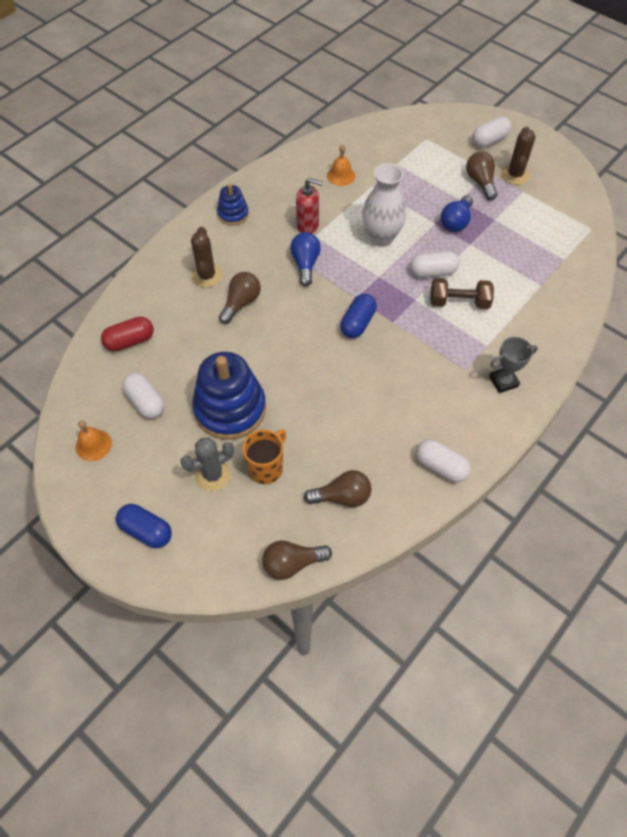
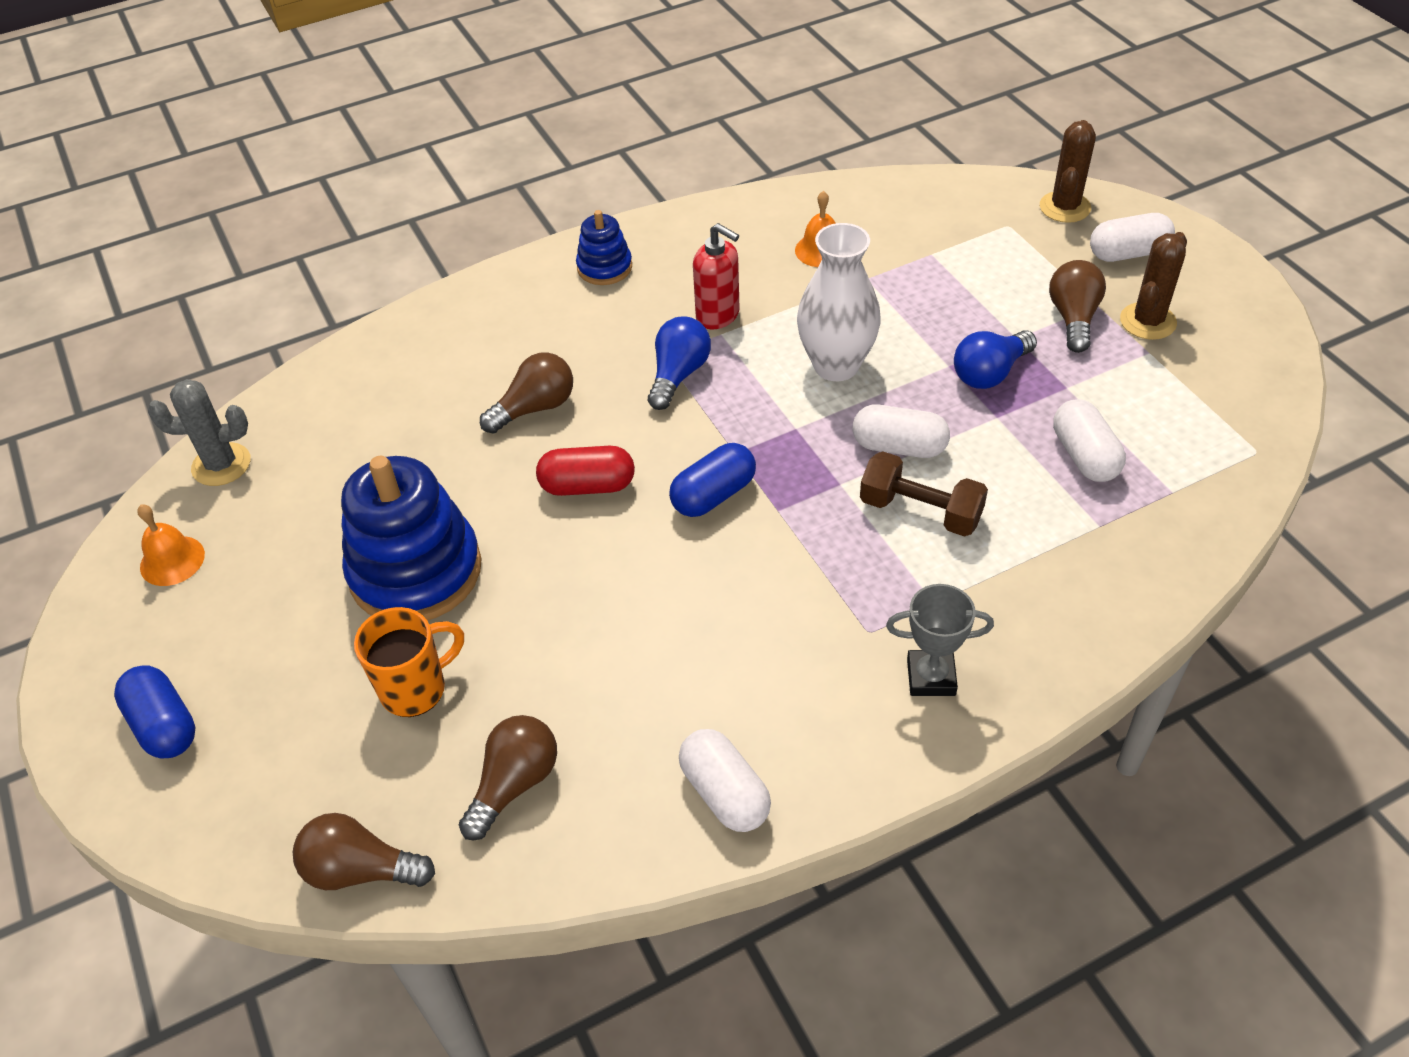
camera: 25 degrees right, 10 degrees down
red capsule [101,317,154,351] -> red capsule moved to [536,446,635,496]
white capsule [122,373,165,419] -> white capsule moved to [1053,399,1126,482]
grey cactus [180,437,234,491] -> grey cactus moved to [148,379,250,486]
brown cactus [191,227,222,288] -> brown cactus moved to [1040,120,1096,223]
brown light bulb [304,470,372,507] -> brown light bulb turned 75 degrees counterclockwise [459,715,557,840]

